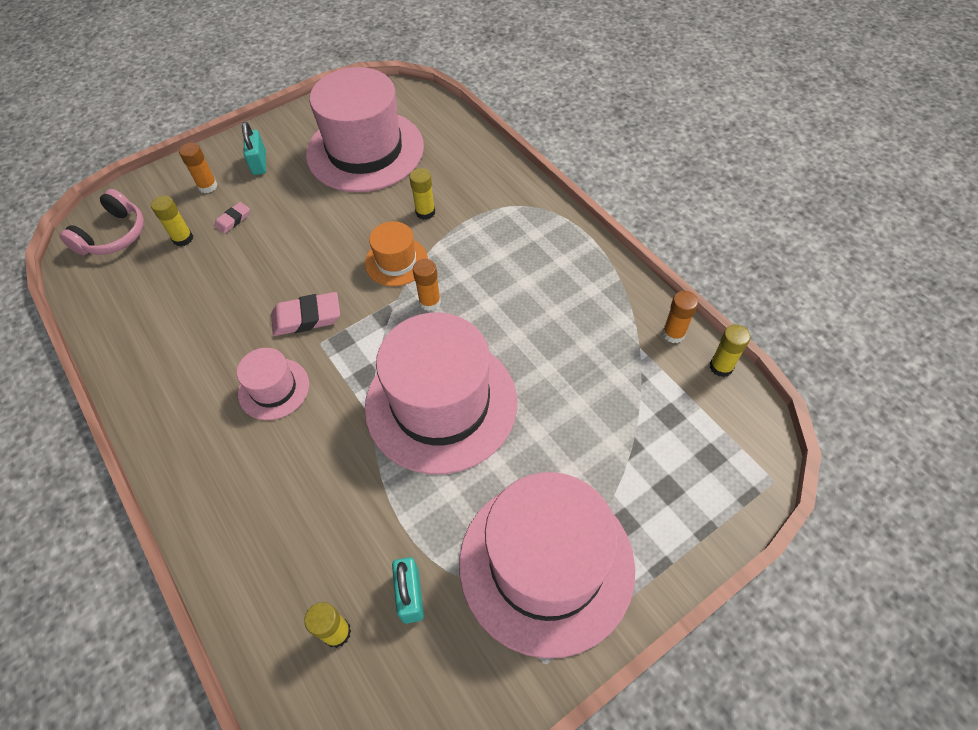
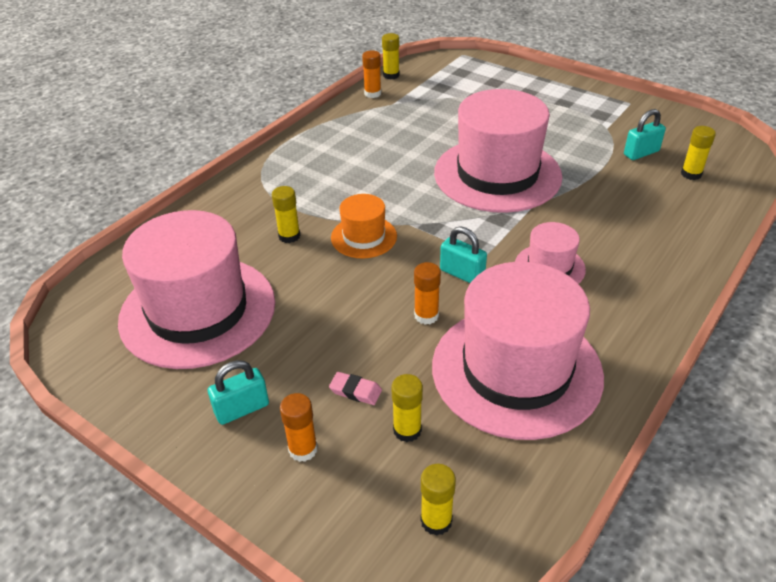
camera: 110 degrees left, 15 degrees down
pink headphones [59,189,144,255] -> yellow glue stick [421,464,456,536]
pink eraser [271,292,340,336] -> turquoise padlock [440,226,487,283]
orange glue stick [413,259,441,311] -> orange glue stick moved to [414,262,441,325]
pink hat [459,472,635,658] -> pink hat moved to [432,262,604,440]

